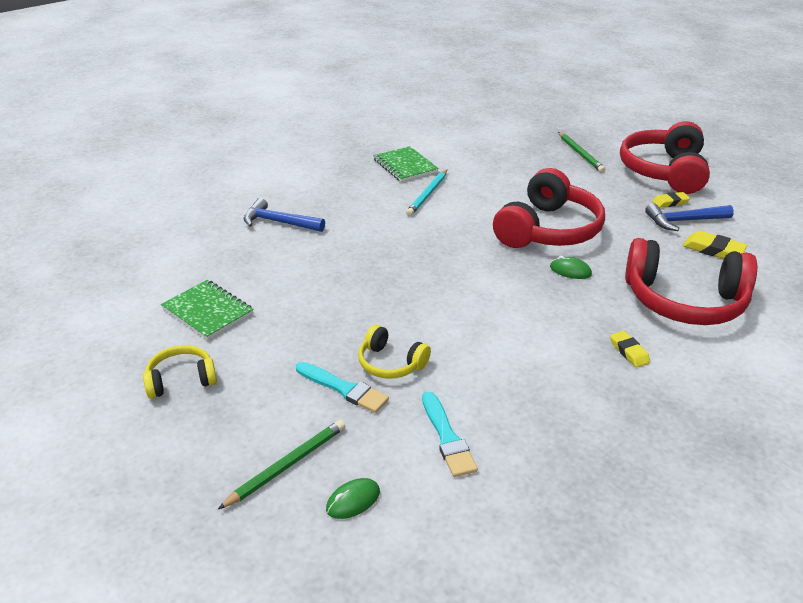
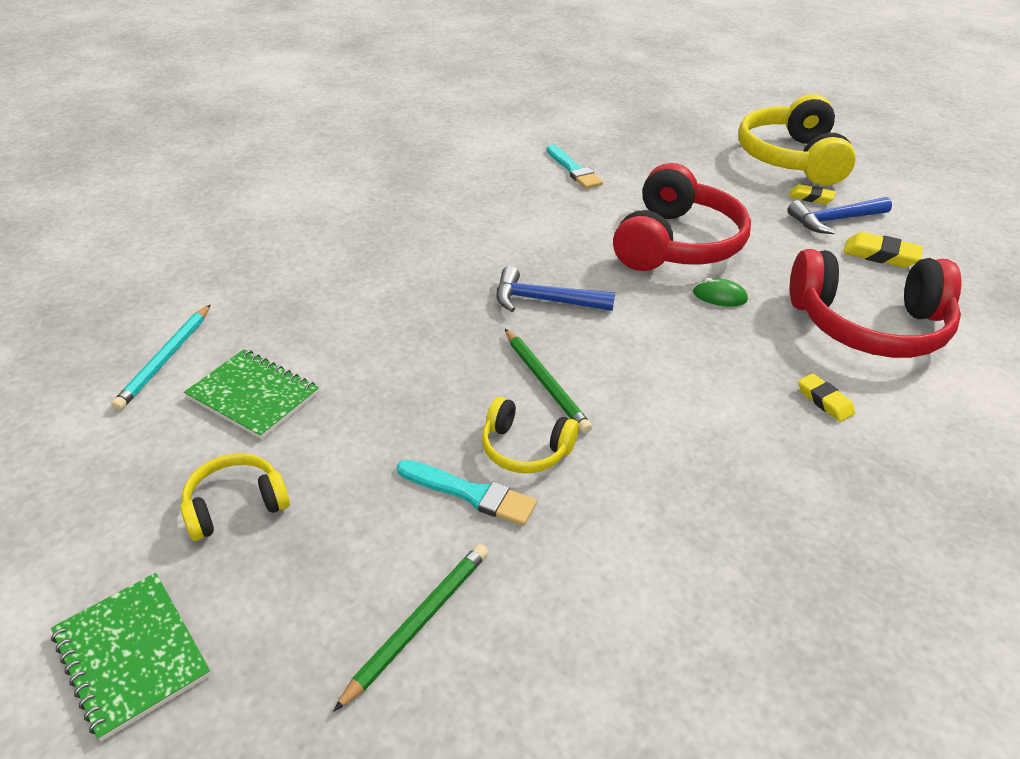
camera: 10 degrees left, 5 degrees up
blue hammer [244,198,325,232] -> blue hammer moved to [497,266,615,312]
green mouse [326,478,380,519] -> none
green notebook [373,146,439,182] -> green notebook moved to [51,573,211,741]
turquoise pencil [406,170,447,216] -> turquoise pencil moved to [111,305,210,411]
turquoise brush [422,392,478,477] -> turquoise brush moved to [547,144,603,189]
green pencil [558,132,605,173] -> green pencil moved to [505,329,592,433]
red headphones [620,121,710,194] -> yellow headphones [738,94,856,186]
yellow eraser [652,192,690,208] -> yellow eraser turned 45 degrees clockwise [789,184,835,204]

